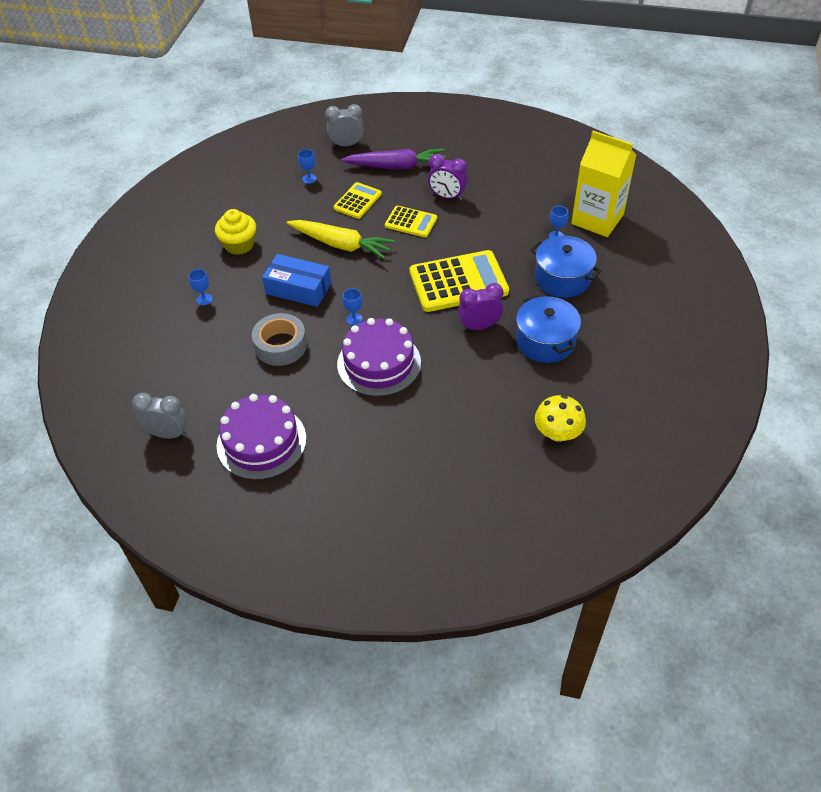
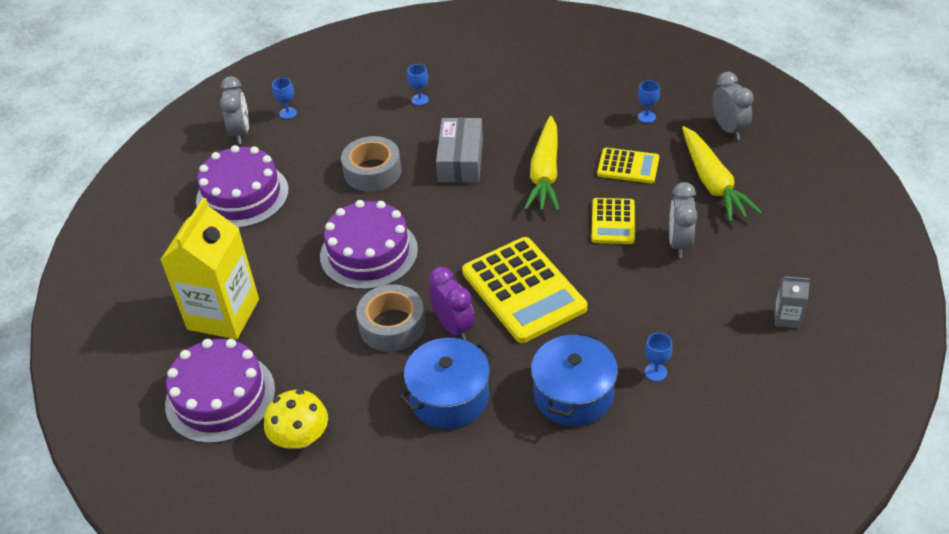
camera: 75 degrees right, 5 degrees down
yellow cupcake [215,209,256,255] -> none
blue box [262,254,331,307] -> grey box [436,118,483,183]
purple carrot [341,149,446,169] -> yellow carrot [682,126,762,222]
blue goblet [342,288,363,326] -> blue goblet moved to [272,78,297,119]
purple clock [428,154,468,201] -> grey clock [669,182,698,258]
yellow carton [571,131,636,237] -> yellow carton moved to [160,198,259,339]
none -> purple cake [165,339,275,444]
none -> grey tape [356,284,425,352]
none -> grey carton [774,276,810,328]

